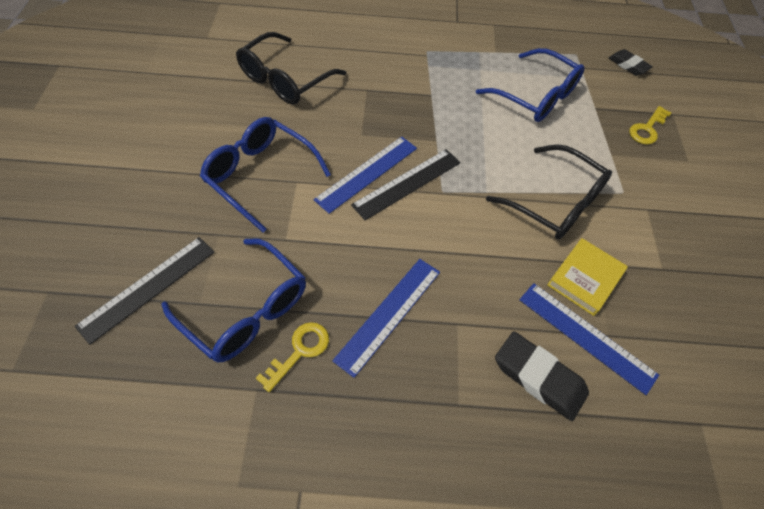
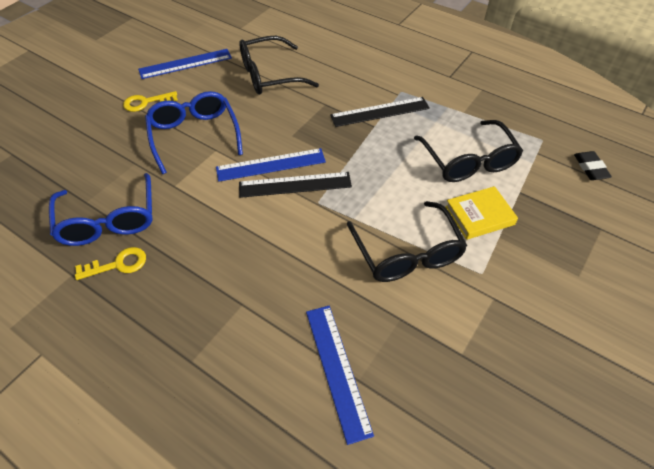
camera: 35 degrees right, 5 degrees down
black ruler [74,237,215,345] -> black ruler moved to [330,97,430,127]
blue ruler [332,259,440,378] -> blue ruler moved to [138,49,232,79]
blue glasses [476,48,584,122] -> black glasses [414,120,523,182]
black eraser [495,332,589,421] -> none
yellow book [547,238,628,316] -> yellow book moved to [445,186,518,240]
yellow key [629,106,671,145] -> yellow key moved to [123,91,178,112]

